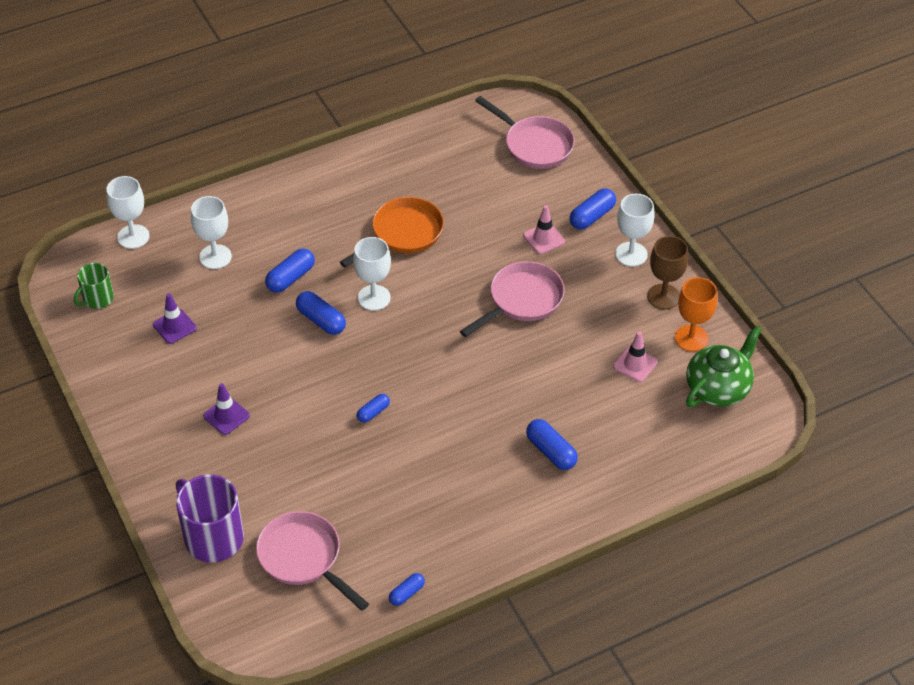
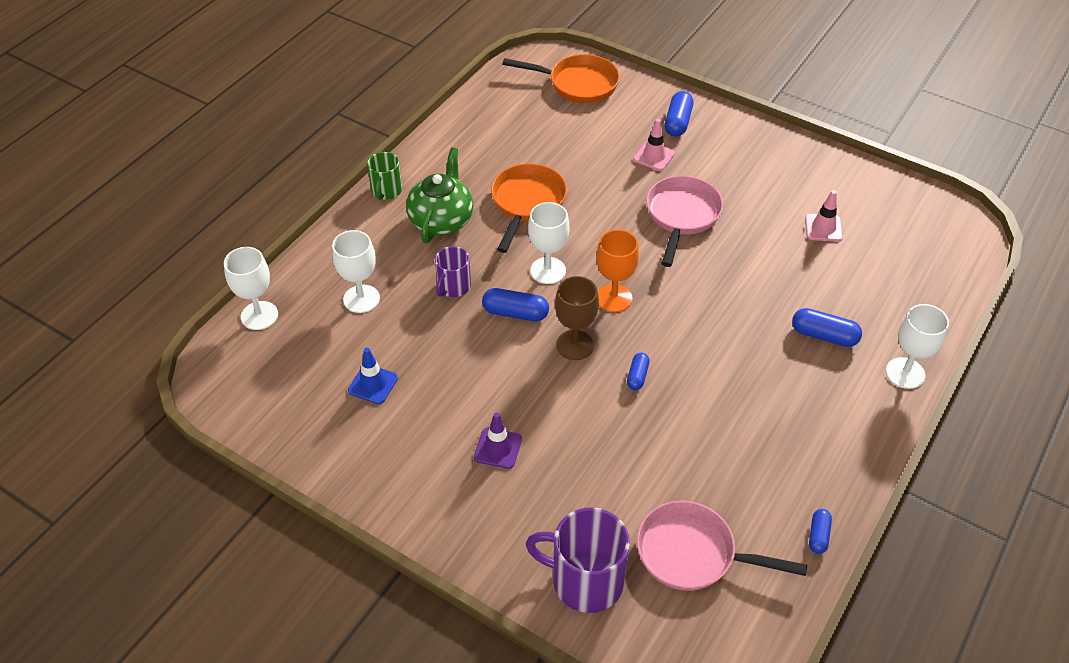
camera: 30 degrees left, 0 degrees up
green mug [74,263,114,309] -> green mug moved to [367,152,402,200]
purple traffic cone [153,293,197,344] -> blue traffic cone [348,348,398,404]
blue capsule [265,248,315,293] -> purple mug [435,246,471,297]
pink pan [475,96,575,169] -> orange pan [503,54,620,103]
white goblet [615,194,655,266] -> white goblet moved to [886,304,949,389]
brown goblet [647,236,688,309] -> brown goblet moved to [555,276,599,360]
orange goblet [675,277,717,352] -> orange goblet moved to [596,229,639,312]
green teapot [686,326,761,407] -> green teapot moved to [406,147,473,243]

